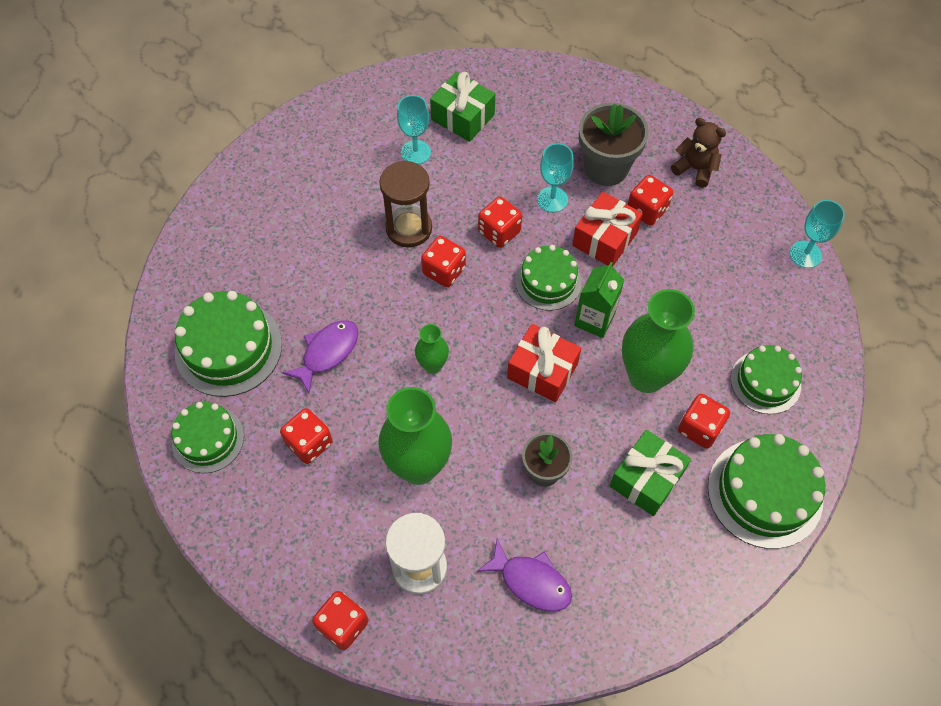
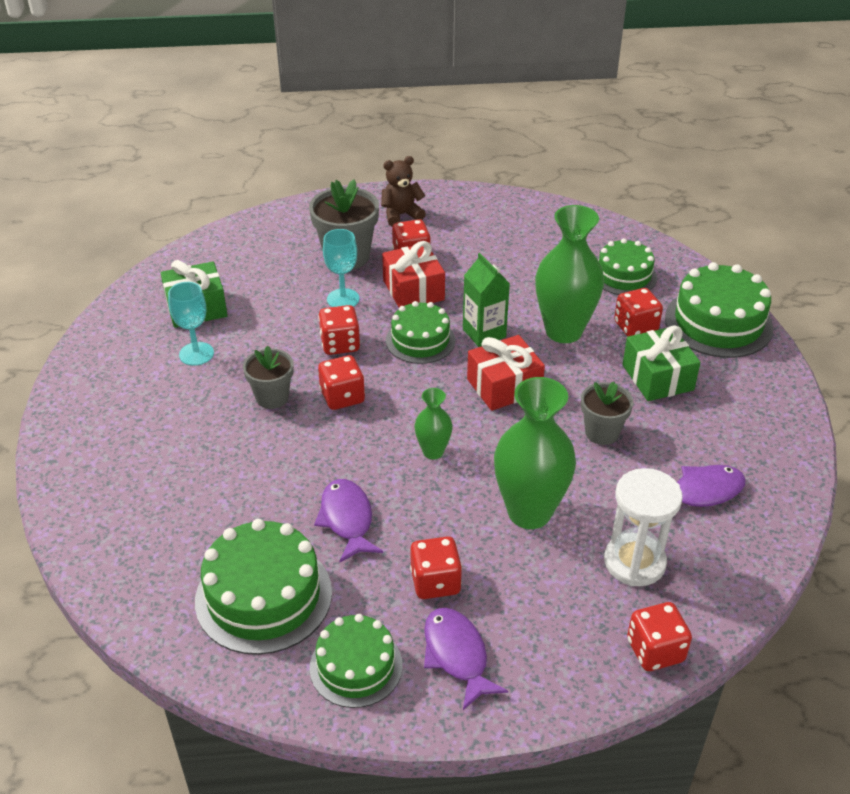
camera: 55 degrees left, 20 degrees down
brown hourglass [379,160,432,248] -> grey flower pot [243,346,294,409]
turquoise goblet [790,200,845,268] -> none
none -> purple fish [424,608,508,710]

